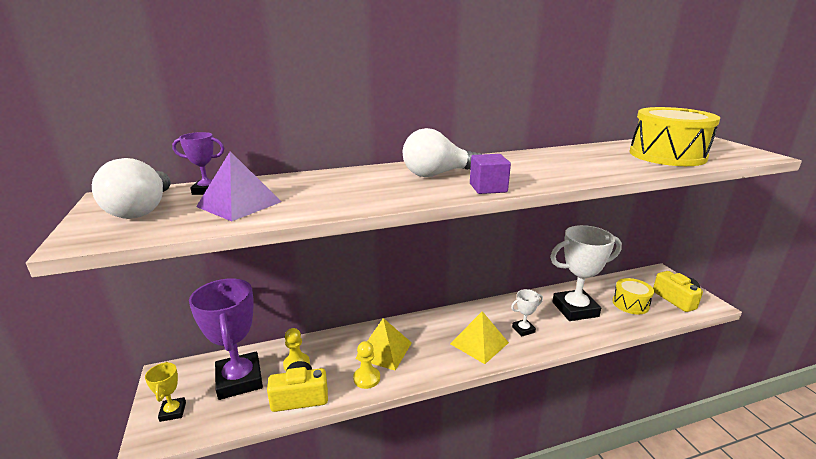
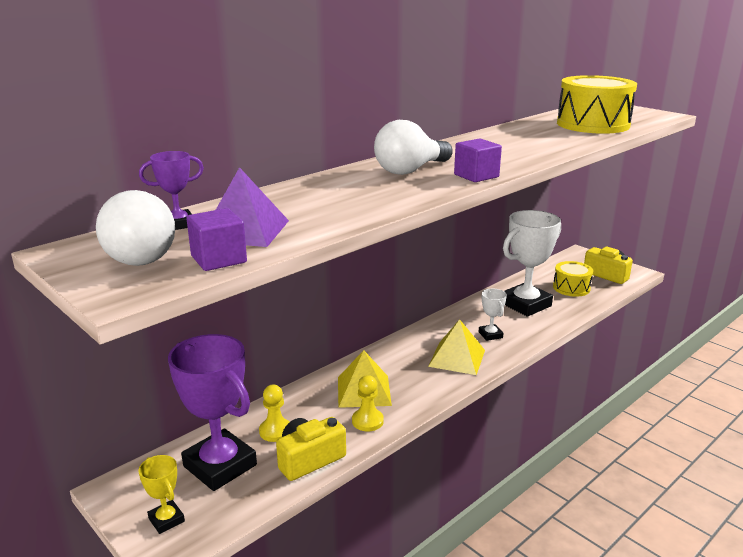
camera: 25 degrees left, 0 degrees up
white trophy [511,289,543,337] -> white trophy turned 60 degrees counterclockwise [479,289,507,341]
none -> purple cube [186,208,247,271]

